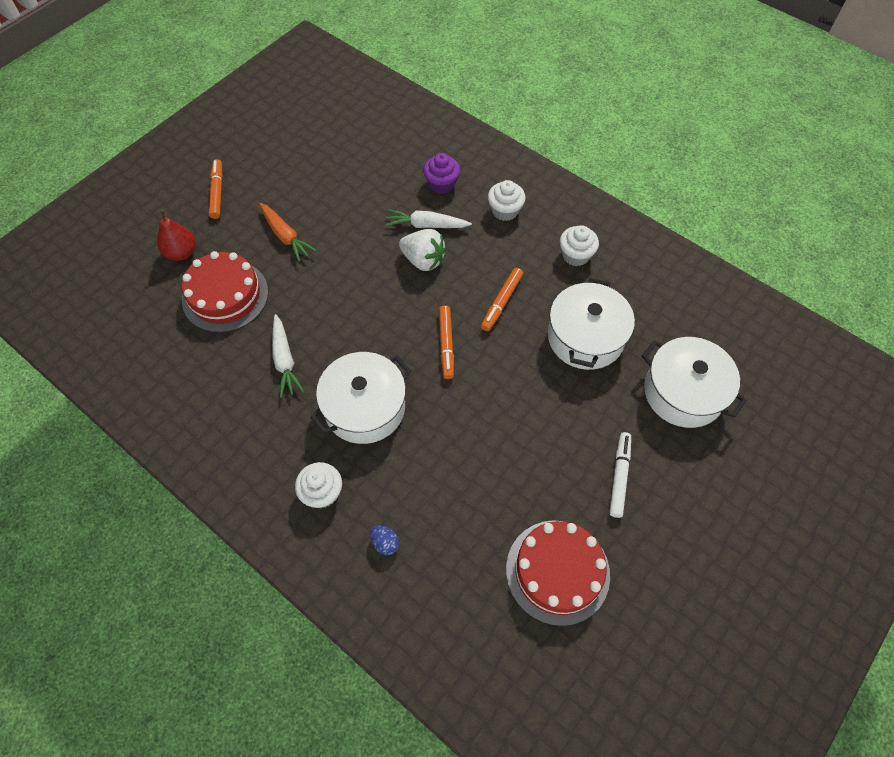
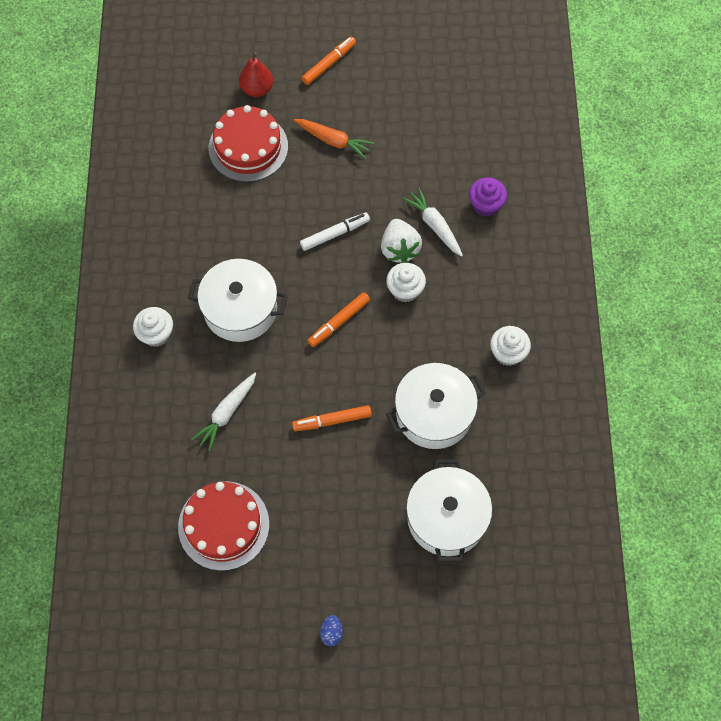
camera: 50 degrees right, 5 degrees up
orange carrot [259,203,317,262] -> orange carrot turned 75 degrees counterclockwise [294,119,374,159]
white carrot [272,314,304,398] -> white carrot moved to [191,373,256,451]
blue egg [370,525,399,555] -> blue egg moved to [320,615,343,646]
orange marker [481,268,523,331] -> orange marker moved to [292,405,372,431]
white cupcake [488,180,526,221] -> white cupcake moved to [386,263,426,302]
white marker [609,432,631,518] -> white marker moved to [300,213,370,251]

